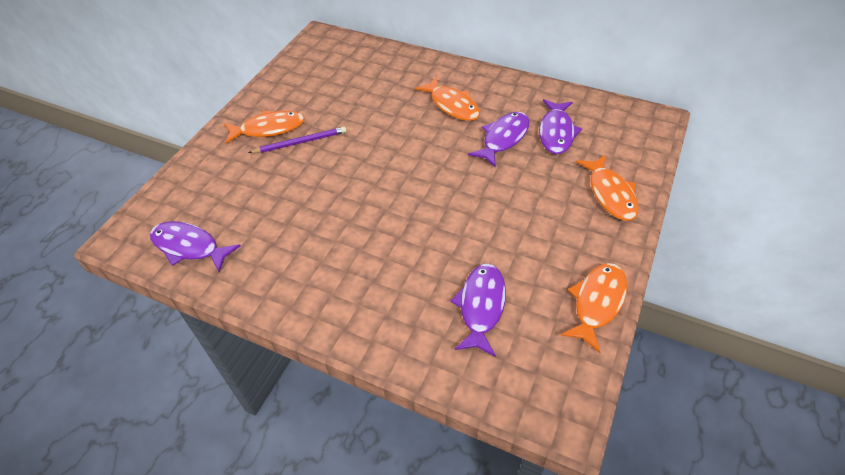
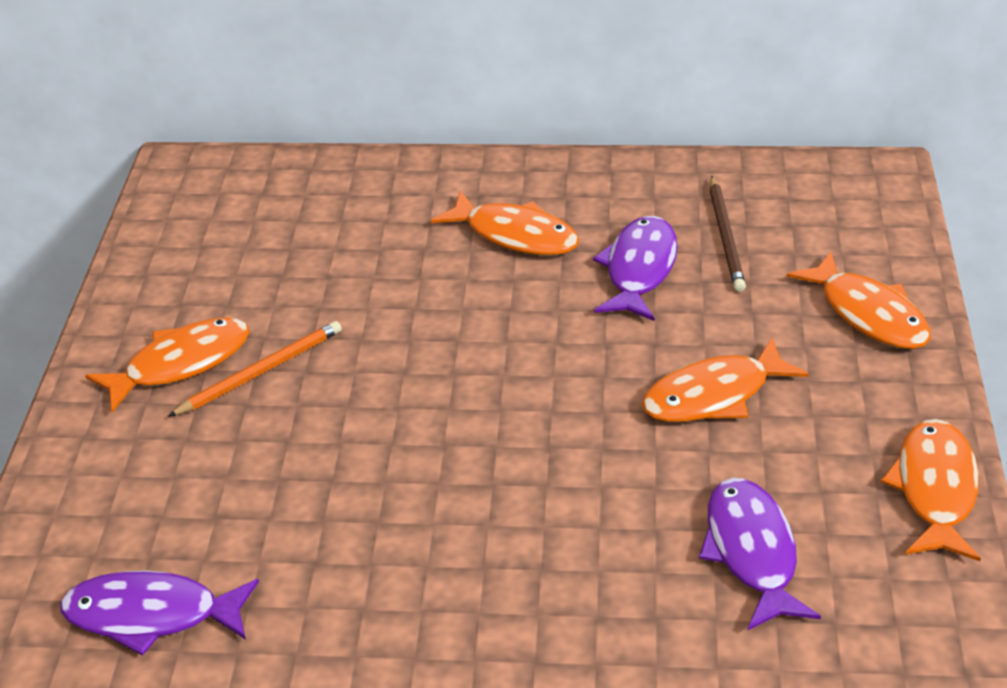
camera: 20 degrees left, 10 degrees down
purple pencil [248,127,346,153] -> orange pencil [168,321,342,417]
purple fish [539,99,582,154] -> brown pencil [709,176,746,292]
none -> orange fish [642,338,809,422]

